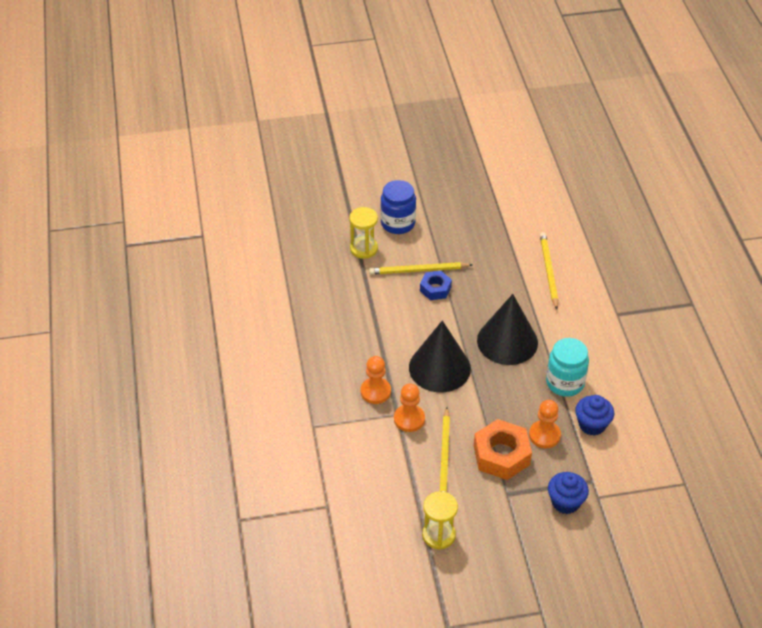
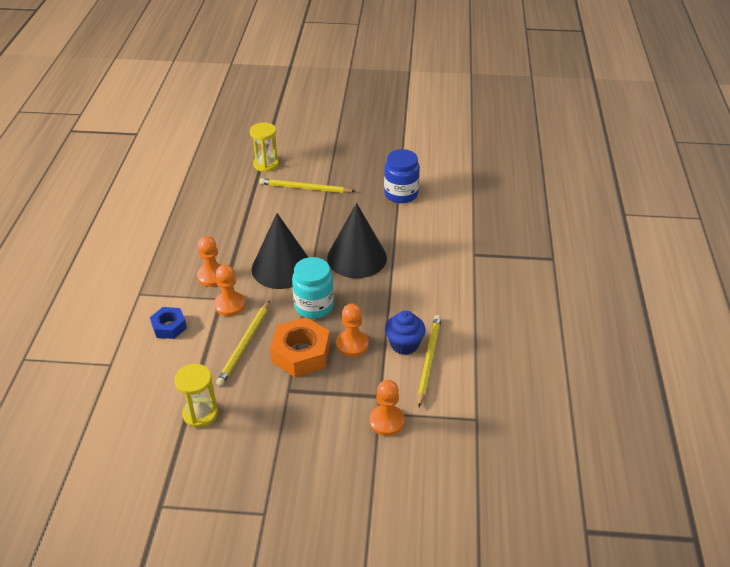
camera: 15 degrees right, 5 degrees down
blue jar [380,180,416,234] -> blue jar moved to [384,149,420,203]
blue nut [420,271,452,300] -> blue nut moved to [150,307,187,339]
yellow pencil [540,232,558,310] -> yellow pencil moved to [418,315,441,407]
turquoise jar [546,338,589,397] -> turquoise jar moved to [292,257,334,319]
blue cupcake [548,472,589,514] -> none
none -> orange pawn [369,380,405,436]

